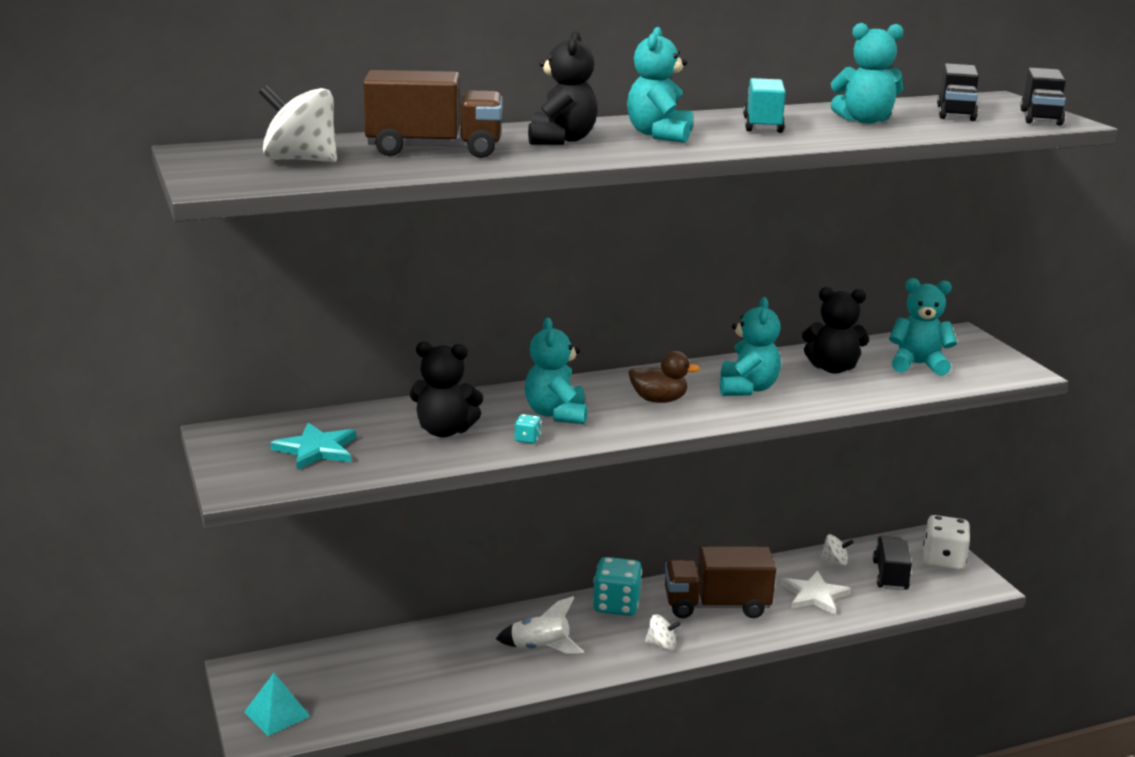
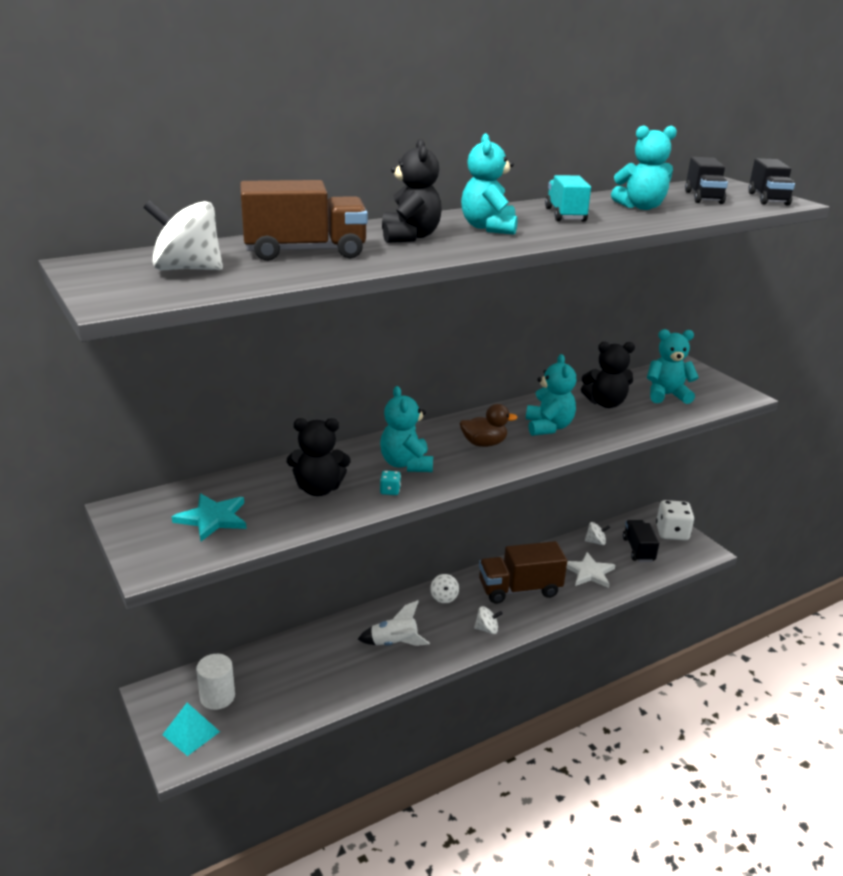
camera: 10 degrees left, 5 degrees up
turquoise dice [593,557,642,616] -> white spinning top [430,574,459,603]
none -> white cylinder [196,654,235,710]

